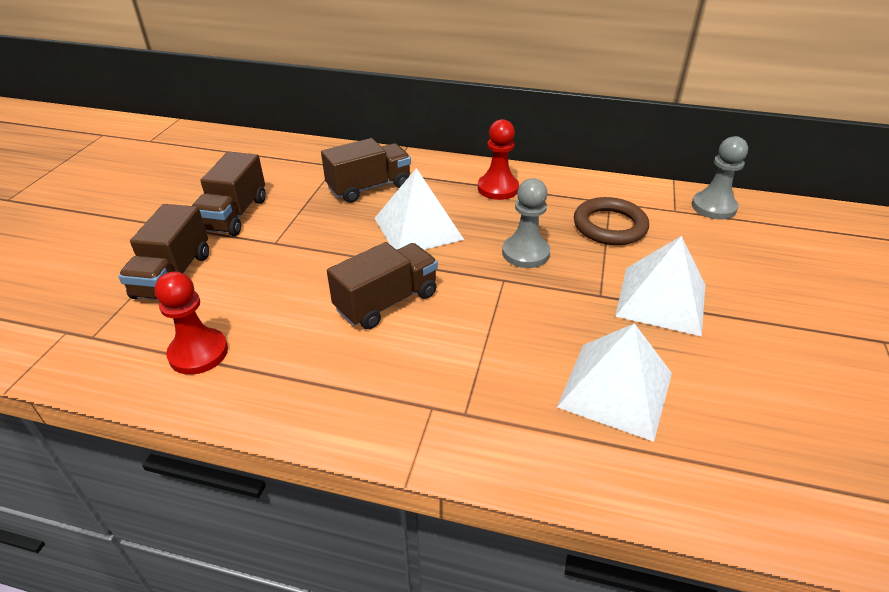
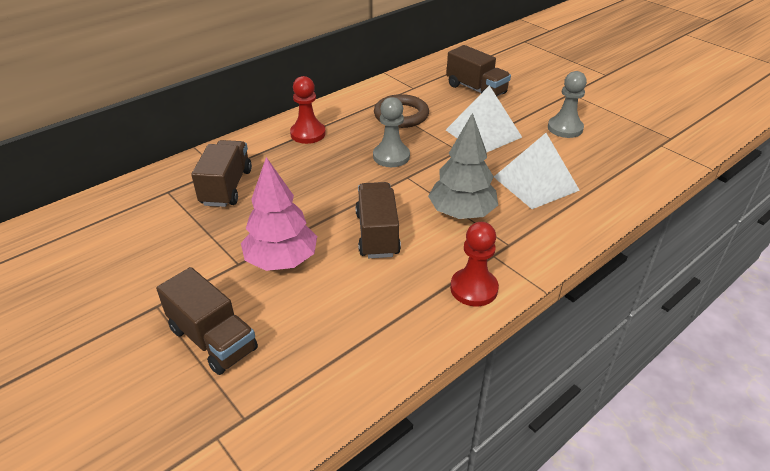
camera: 55 degrees left, 0 degrees up
red pawn [155,272,228,375] -> red pawn moved to [450,222,499,306]
brown truck [192,152,266,236] -> brown truck moved to [446,45,511,96]
white pyramid [374,168,464,250] -> none
grey pawn [692,136,748,220] -> grey pawn moved to [548,71,587,138]
none -> pink tree [241,157,317,271]
none -> grey tree [428,113,498,219]

